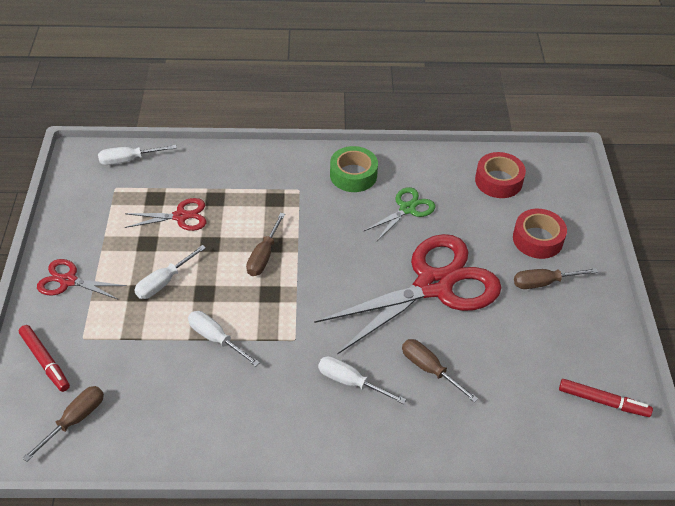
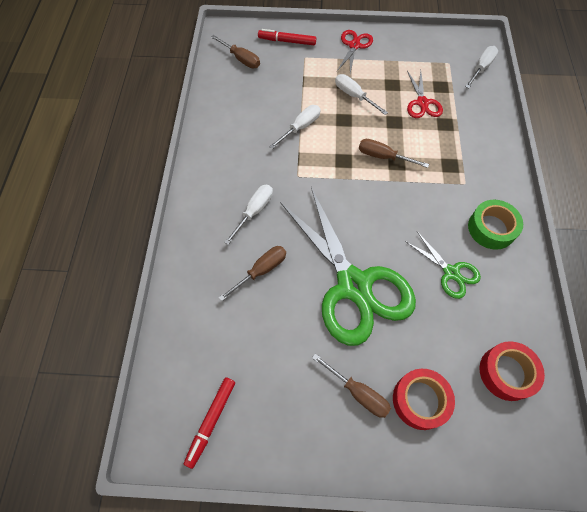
camera: 95 degrees right, 15 degrees up
red marker [19,325,70,392] -> red marker turned 45 degrees clockwise [258,29,316,45]
white screwdriver [98,145,177,165] -> white screwdriver turned 45 degrees clockwise [465,46,498,88]
red scissors [315,234,502,355] -> green scissors [280,187,416,346]
brown screwdriver [514,268,598,289] -> brown screwdriver turned 135 degrees clockwise [312,354,391,418]

